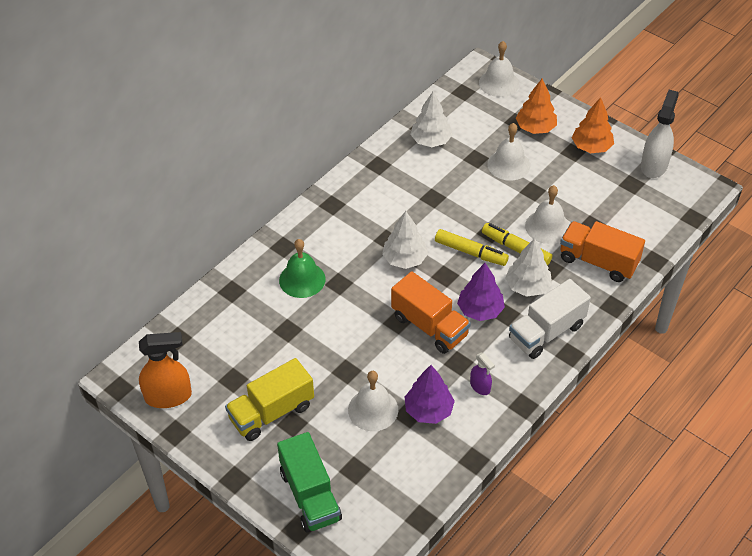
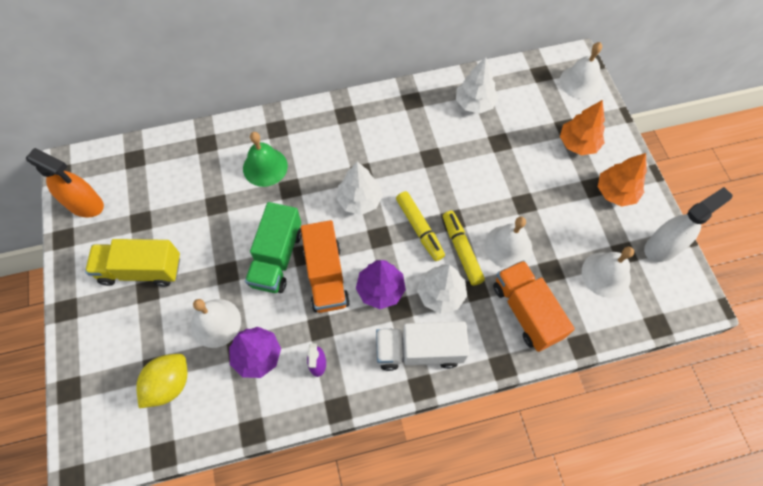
camera: 35 degrees right, 15 degrees up
green truck [277,432,342,533] -> green truck moved to [245,202,302,293]
white bell [487,123,530,181] -> white bell moved to [582,247,634,298]
none -> yellow lemon [136,354,187,408]

